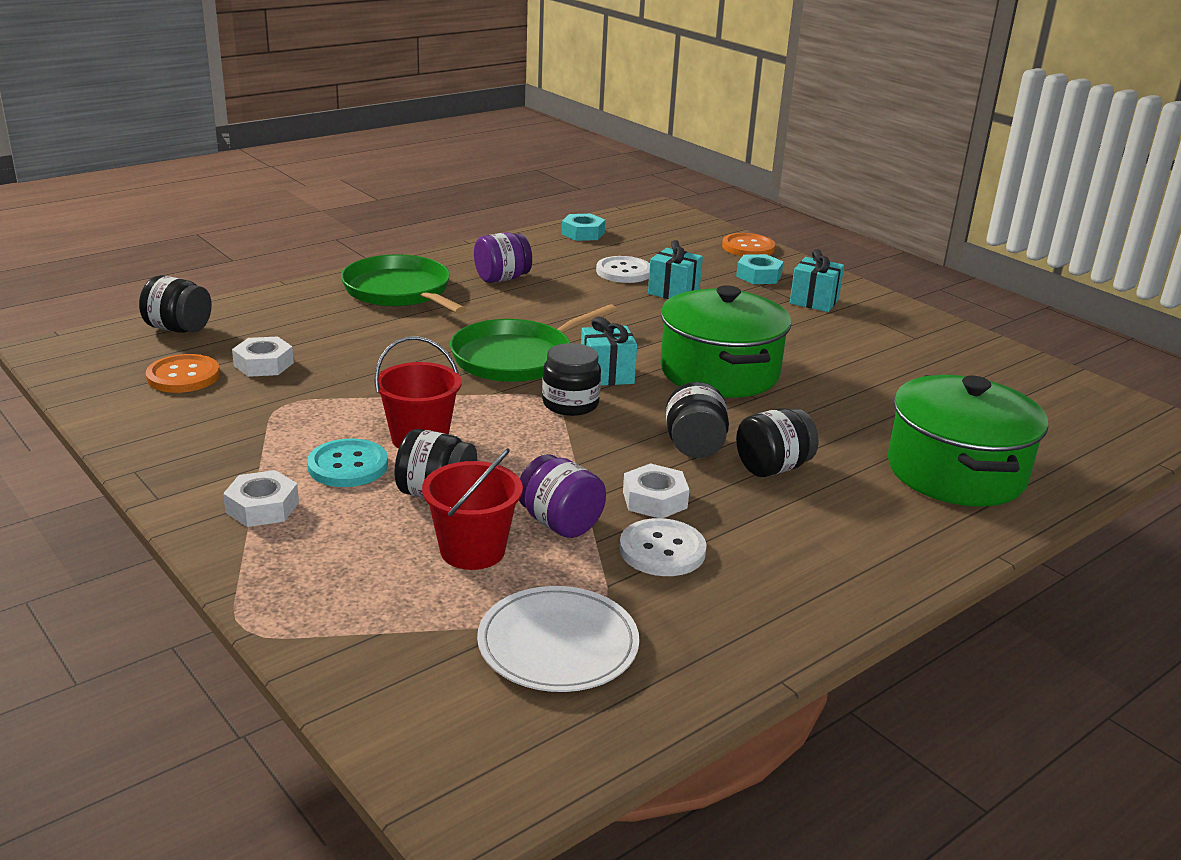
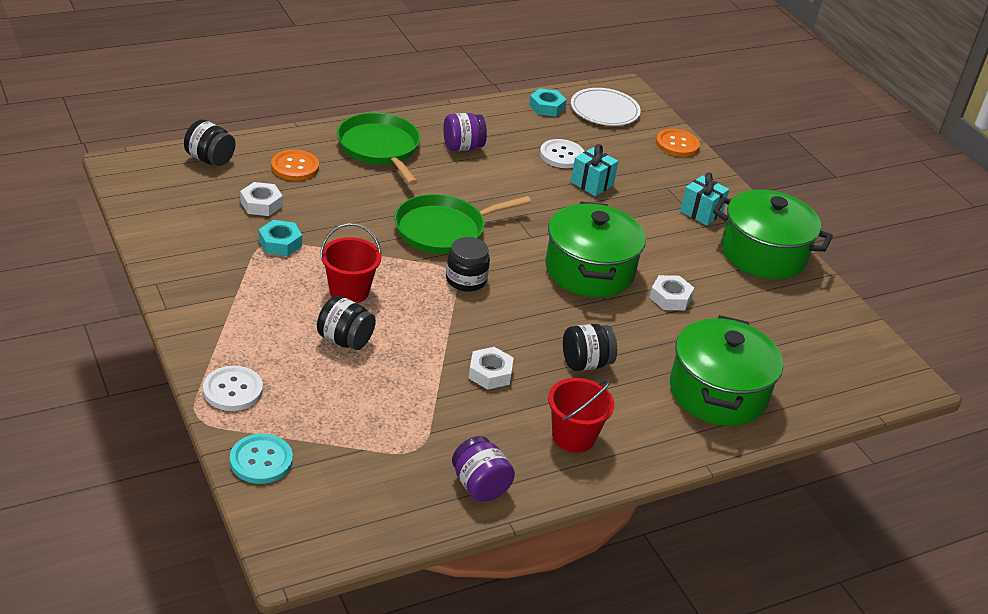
camera: 10 degrees right, 10 degrees up
orange button [146,354,220,393] -> orange button moved to [271,150,319,181]
white nut [223,470,299,527] -> white nut moved to [649,275,694,310]
turquoise button [307,439,388,487] -> turquoise button moved to [230,434,293,484]
red bucket [422,448,523,570] -> red bucket moved to [548,378,614,453]
white plate [477,586,639,692] -> white plate moved to [571,88,641,126]
purple jar [519,454,606,538] -> purple jar moved to [452,436,515,502]
turquoise gift [581,317,637,386] -> none
white button [619,518,707,576] -> white button moved to [203,366,263,411]
black jar [666,382,729,458] -> none
turquoise nut [736,254,783,284] -> turquoise nut moved to [259,220,302,256]
none -> green pot [713,190,833,279]

